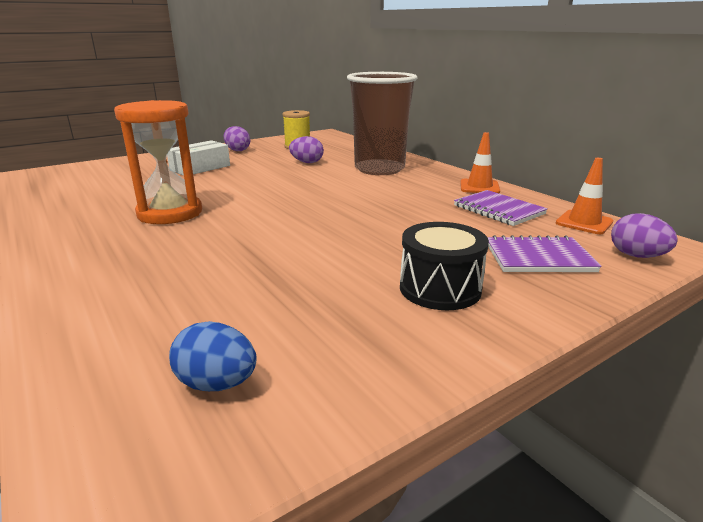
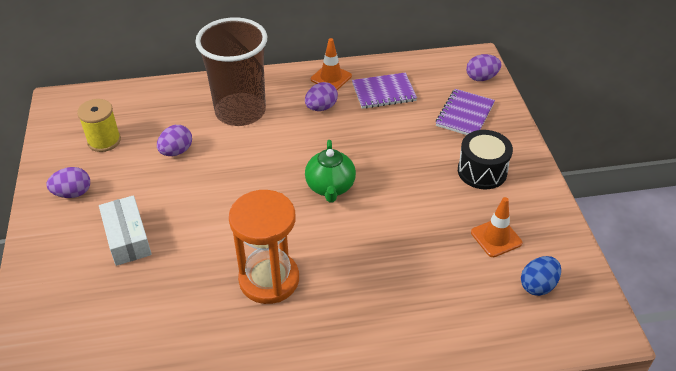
camera: 65 degrees left, 20 degrees up
orange traffic cone [556,158,613,234] -> orange traffic cone moved to [471,197,522,257]
none -> purple egg [305,82,338,111]
none -> green teapot [305,140,356,202]

